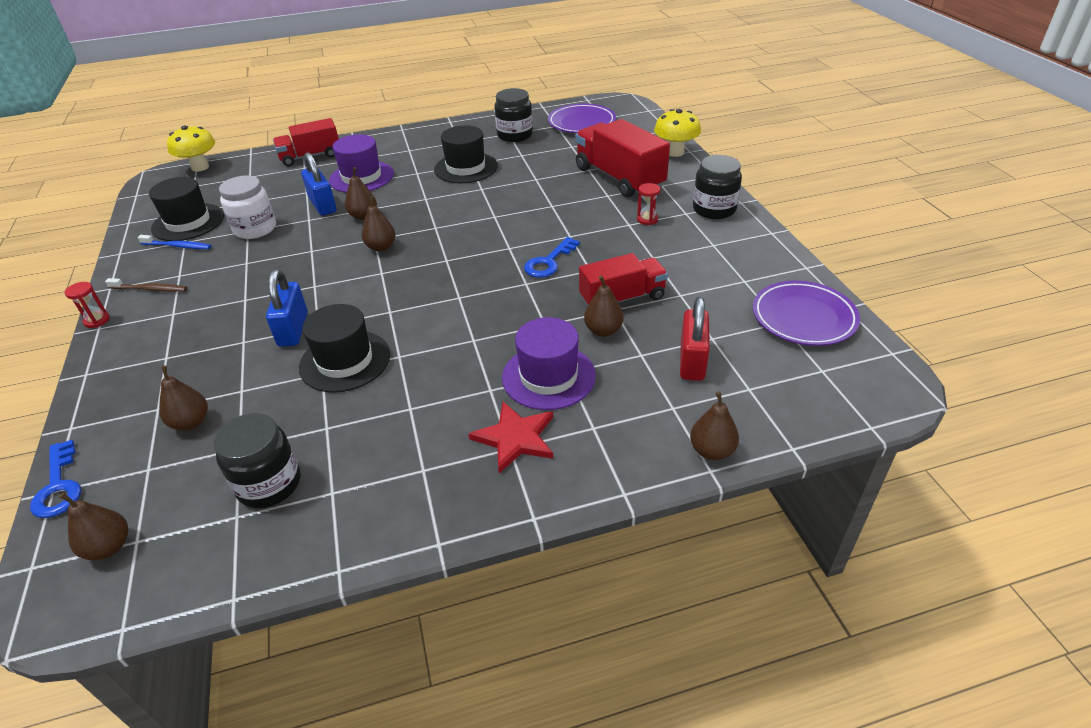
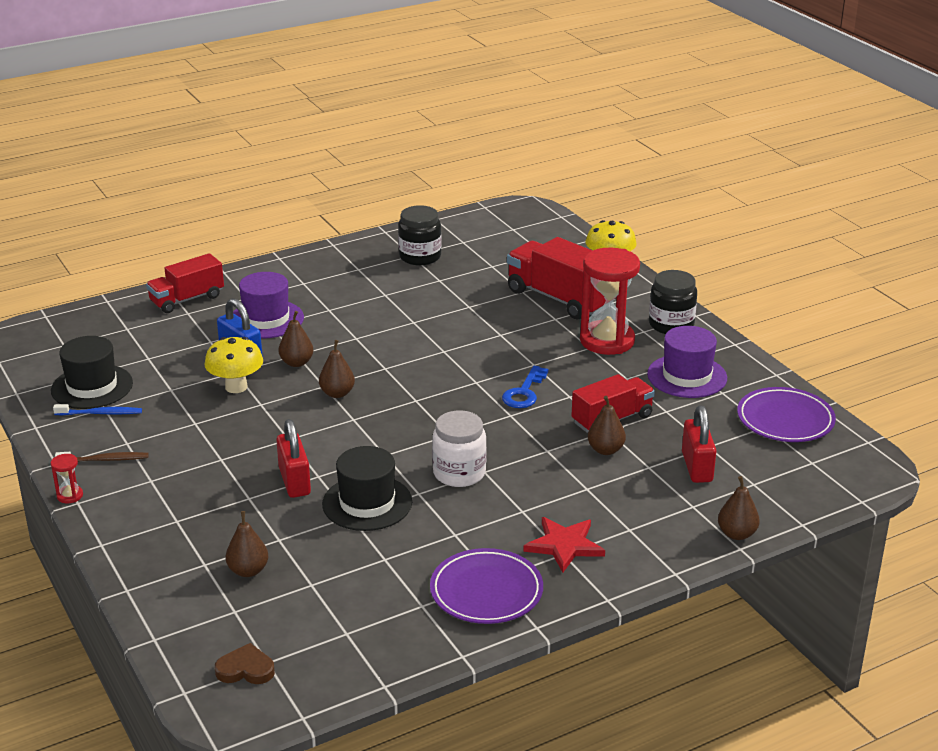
camera: 15 degrees left, 10 degrees down
blue key [30,440,81,518] -> none
brown pear [59,493,128,560] -> brown heart [215,643,275,684]
yellow mushroom [167,126,215,172] -> yellow mushroom moved to [205,337,263,393]
black jar [214,413,301,508] -> none
white jar [219,175,276,239] -> white jar moved to [432,410,487,487]
blue padlock [266,269,308,347] -> red padlock [276,419,311,498]
black hat [434,125,498,183] -> none
purple hat [502,317,596,410] -> purple hat moved to [647,326,727,398]
purple plate [548,104,616,133] -> purple plate moved to [430,548,543,624]
red hourglass [637,183,660,225] -> red hourglass [580,248,640,355], size x2.47

